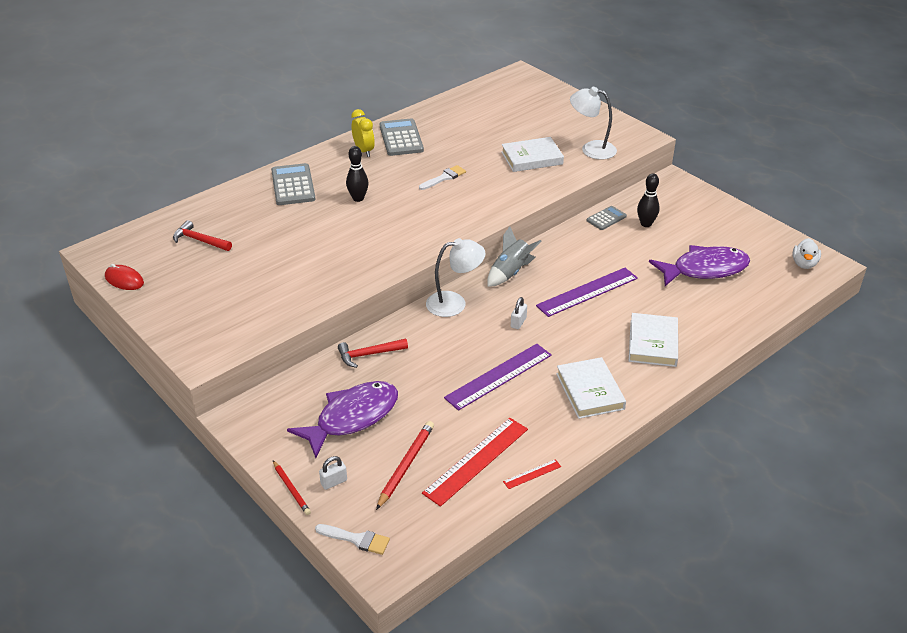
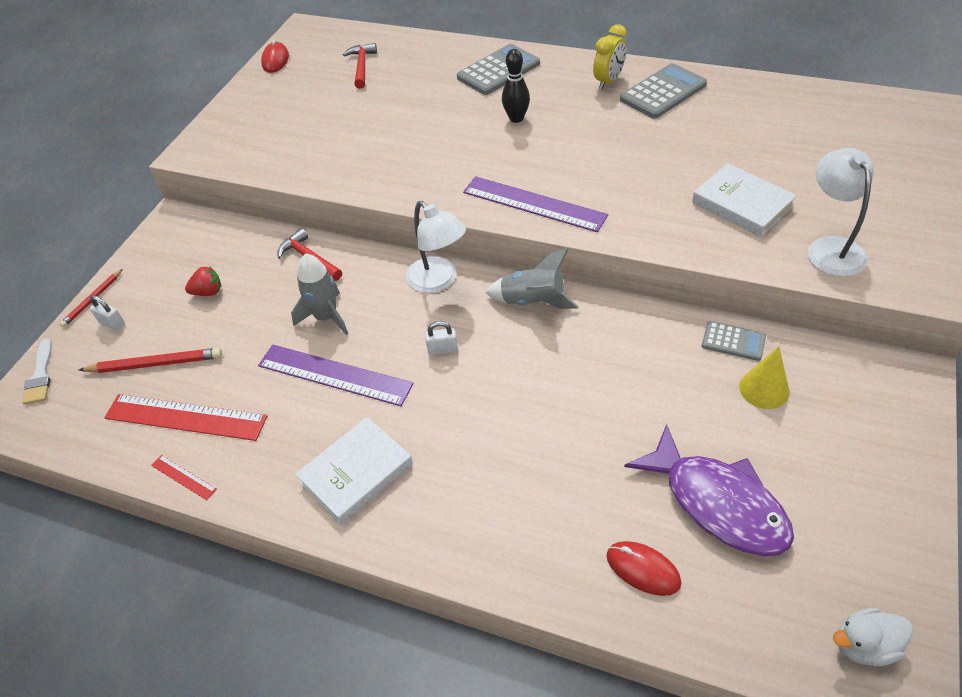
camera: 65 degrees right, 10 degrees up
purple fish [287,381,398,458] -> red strawberry [185,266,221,296]
white brush [419,165,466,190] -> none
purple ruler [536,268,638,317] -> purple ruler moved to [463,176,608,232]
white book [629,313,678,367] -> none
black bowling pin [637,174,660,227] -> yellow cone [739,346,790,409]
none -> grey rocket [291,253,348,335]
none -> red mouse [607,541,681,596]

